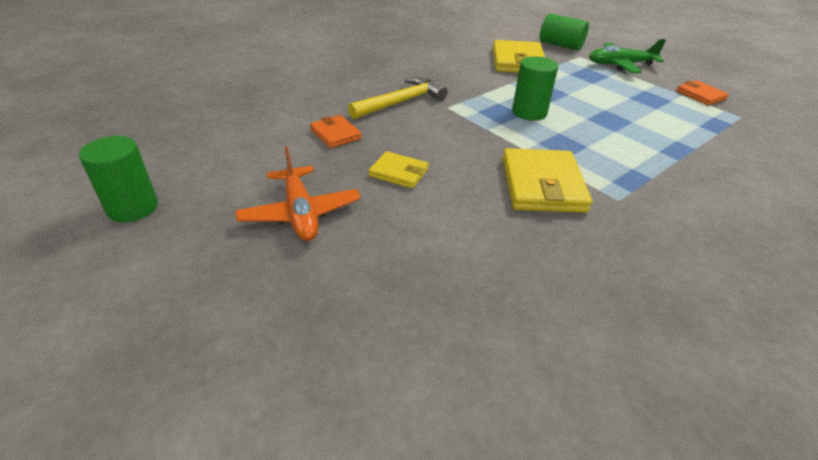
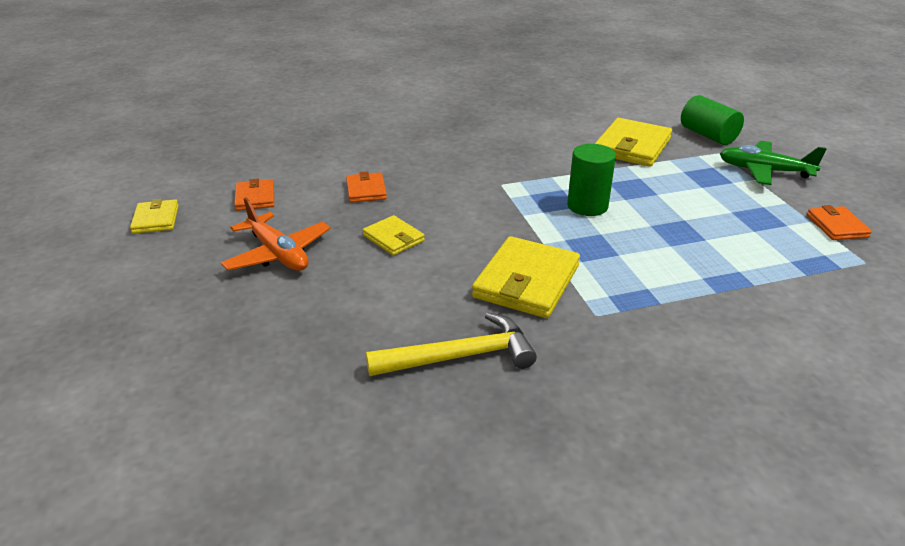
camera: 25 degrees right, 5 degrees down
green cylinder [79,136,158,222] -> yellow wallet [130,199,179,234]
orange plane [235,147,361,241] -> orange plane turned 45 degrees counterclockwise [221,197,331,271]
yellow hammer [348,77,448,119] -> yellow hammer moved to [366,312,537,376]
none -> orange wallet [234,178,274,211]

